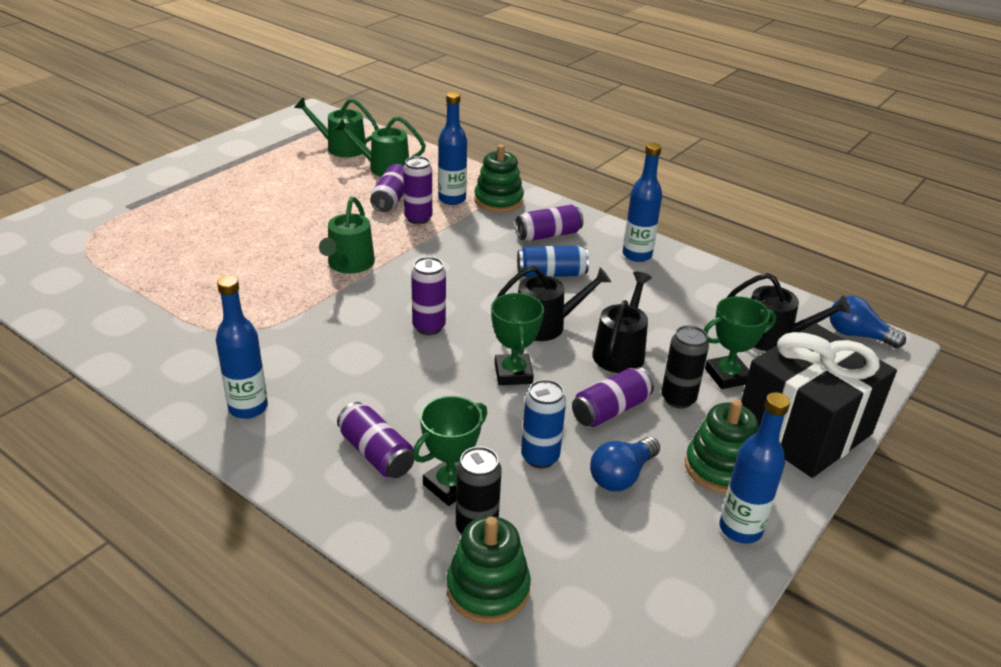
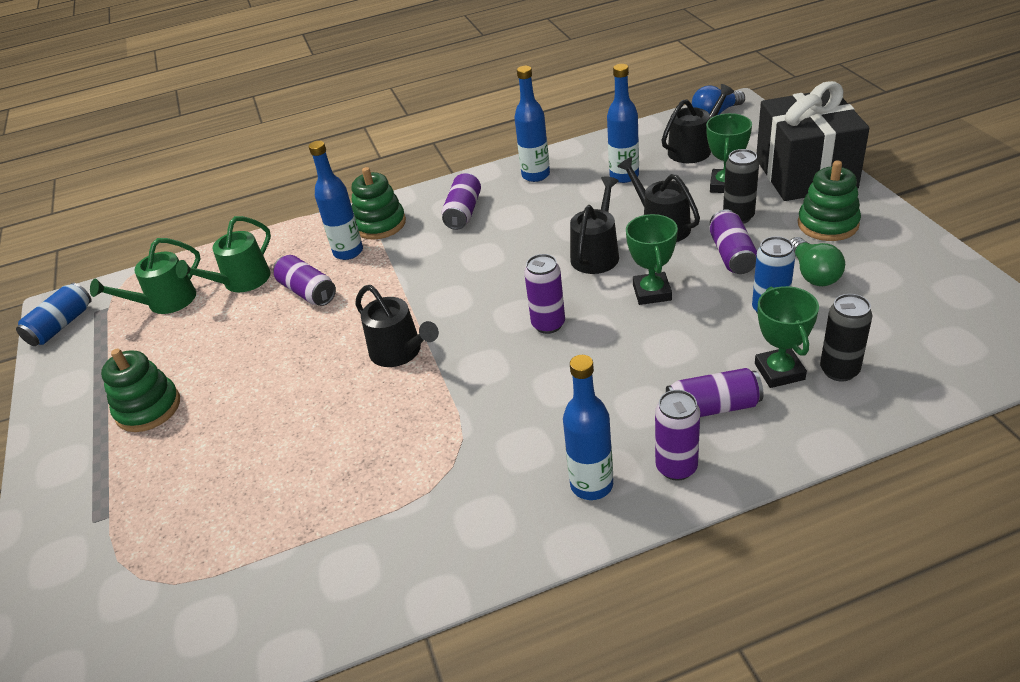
camera: 50 degrees left, 5 degrees up
green watering can [319,197,375,274] -> black watering can [355,285,439,367]
purple can [403,156,432,224] -> purple can moved to [655,390,700,481]
green stacking toy [446,516,531,624] -> green stacking toy moved to [101,349,180,432]
green trophy [491,293,544,385] -> green trophy turned 60 degrees clockwise [626,214,678,305]
blue can [517,246,589,277] -> blue can moved to [16,283,92,346]
blue light bulb [590,437,660,491] -> green light bulb [790,237,845,286]
blue bottle [719,392,790,544] -> blue bottle moved to [607,64,639,183]

